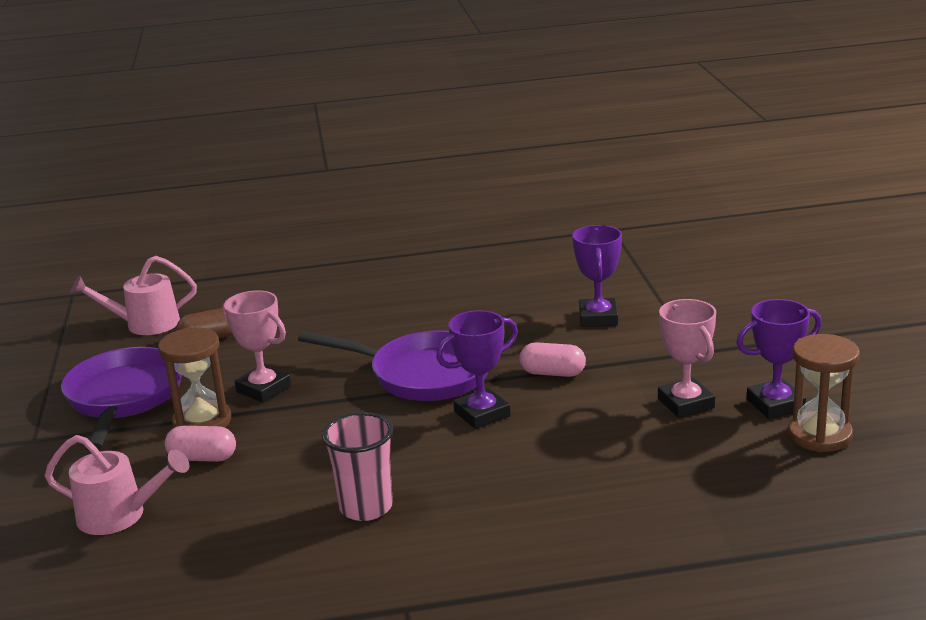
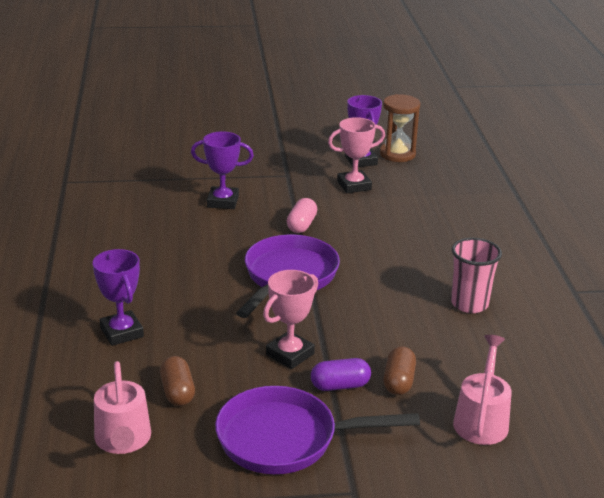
camera: 90 degrees left, 5 degrees up
brown hourglass [158,328,231,428] -> purple capsule [311,358,371,391]
pink capsule [165,426,236,462] -> brown capsule [383,346,416,395]
purple trophy [436,310,518,429] -> purple trophy moved to [93,249,144,346]

